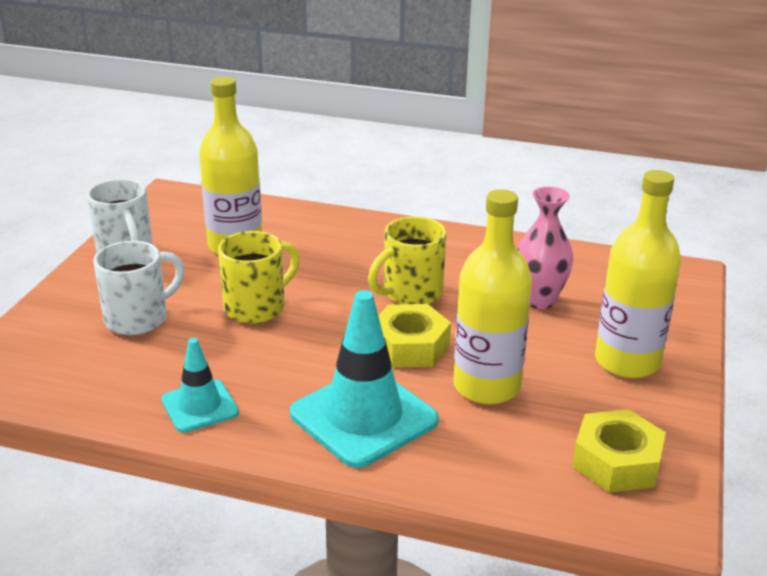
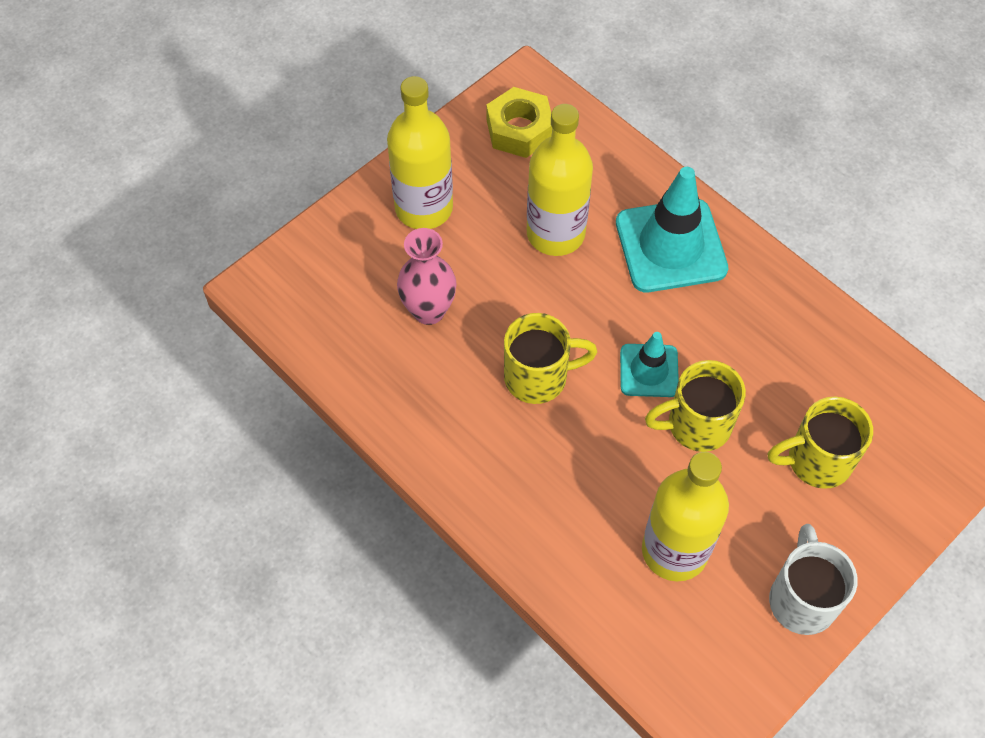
camera: 150 degrees left, 30 degrees up
white mug [93,241,185,335] -> yellow mug [768,397,873,489]
turquoise traffic cone [162,338,239,433] -> turquoise traffic cone moved to [620,332,679,397]
yellow nut [378,304,451,368] -> none

